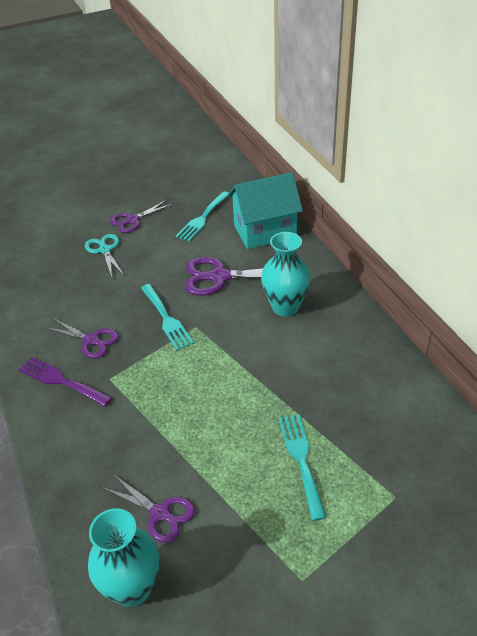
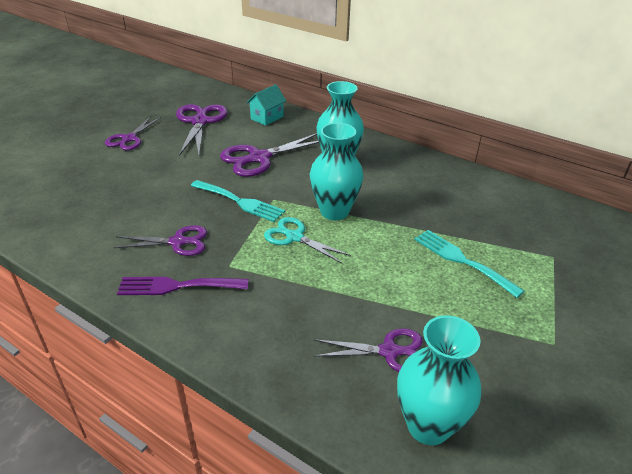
camera: 35 degrees left, 5 degrees down
turquoise scissors [85,234,124,277] -> turquoise scissors moved to [264,217,351,263]
turquoise fork [176,191,228,242] -> purple scissors [176,104,228,156]
turquoise house [228,172,303,249] -> turquoise house [246,84,286,126], size x0.52
none -> turquoise vase [310,123,363,220]

